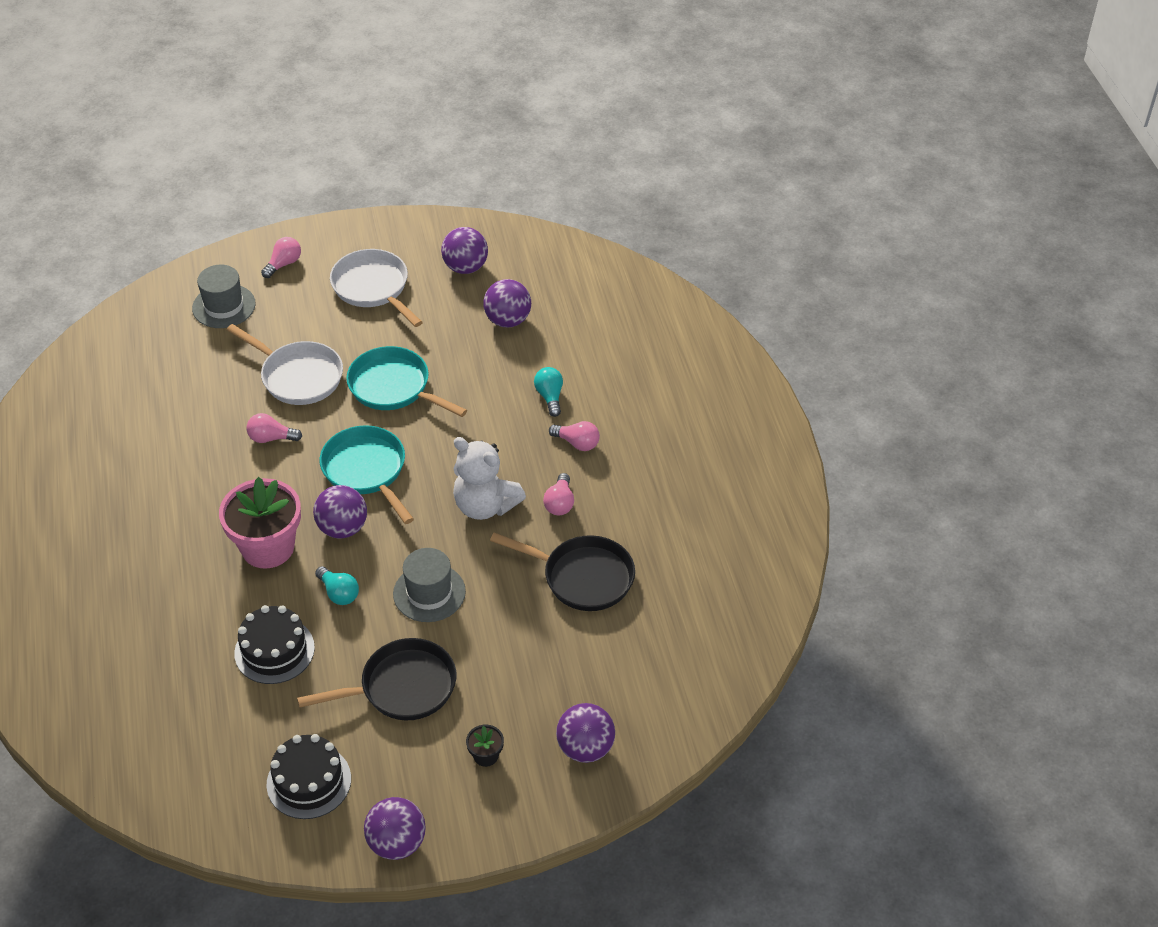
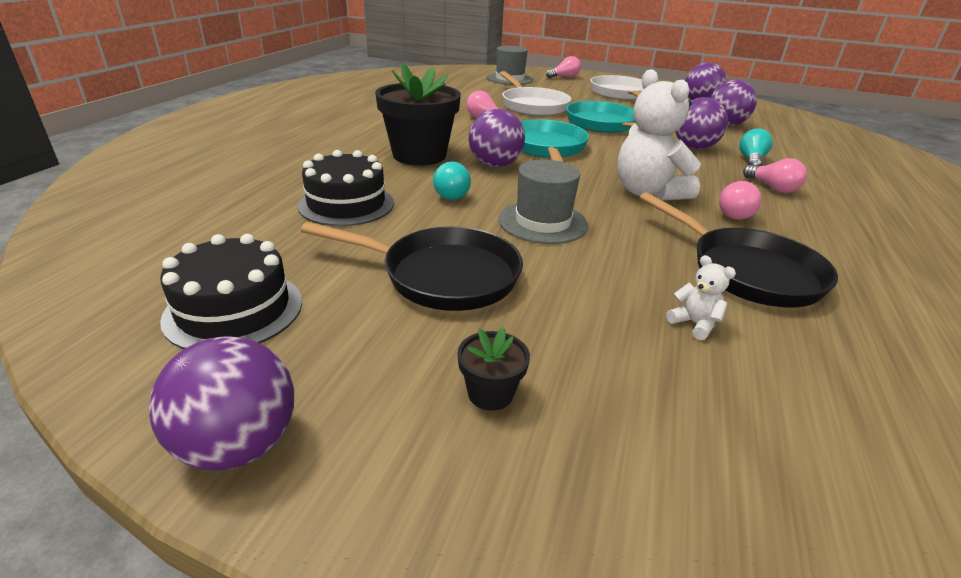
camera: 30 degrees right, 15 degrees down
pink flower pot [219,477,301,569] -> black flower pot [375,63,461,166]
purple ball [556,703,615,763] -> purple ball moved to [675,97,728,149]
none -> white teddy bear [666,255,736,340]

